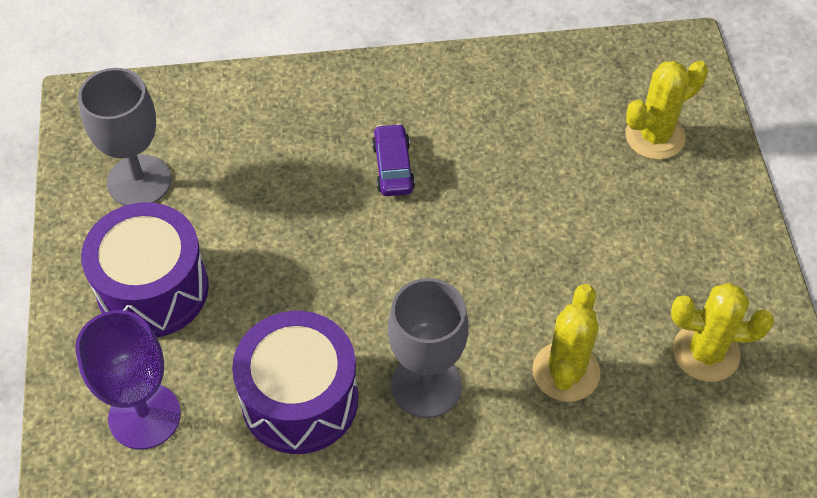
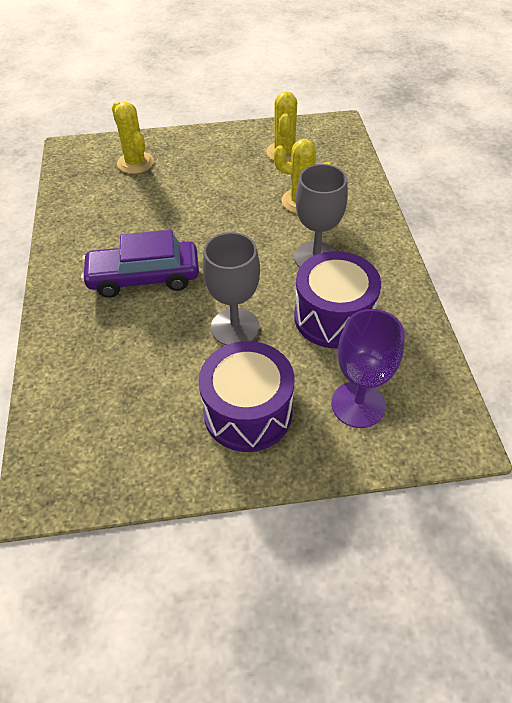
camera: 90 degrees left, 5 degrees down
grey goblet [78,68,171,206] -> grey goblet moved to [203,232,260,345]
purple car [372,123,415,196] -> purple car [81,230,199,298], size x1.88

